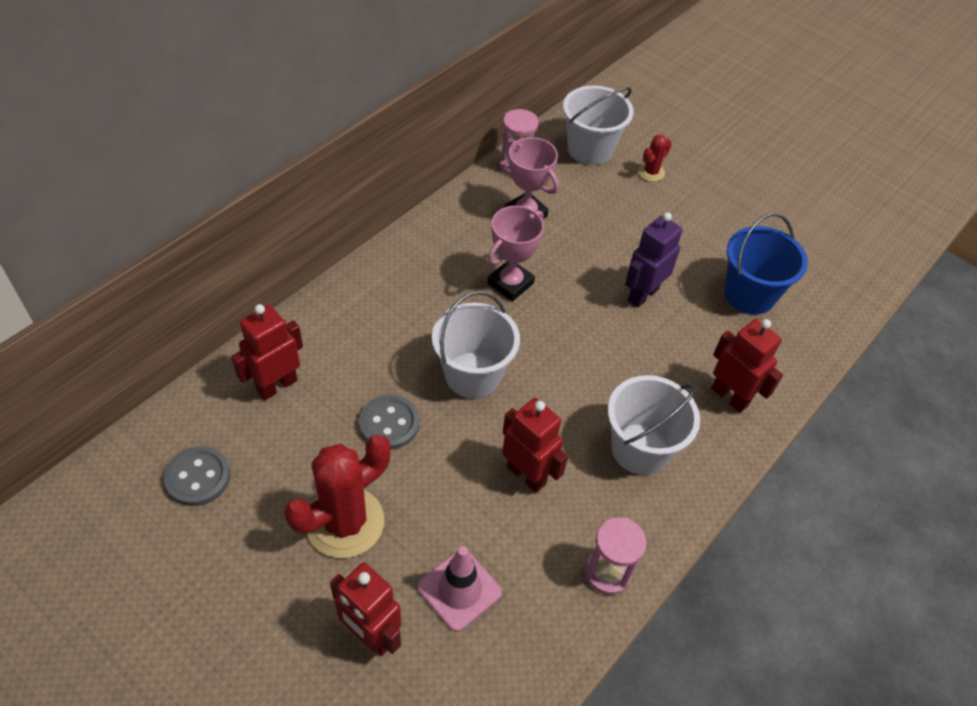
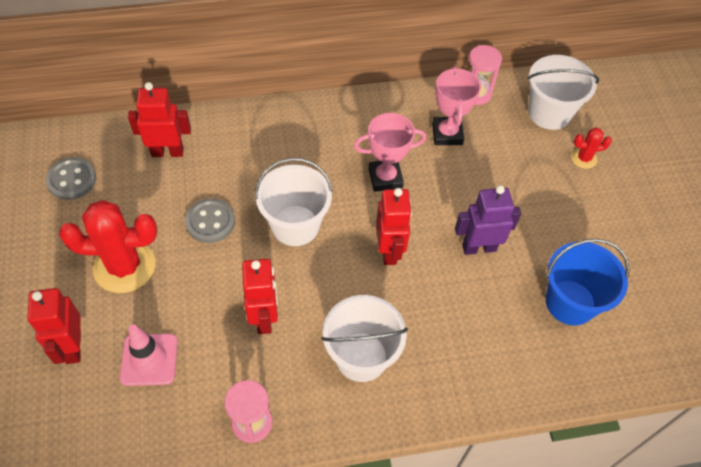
camera: 40 degrees right, 5 degrees up
red robot [711,319,783,413] -> red robot moved to [376,188,412,265]

